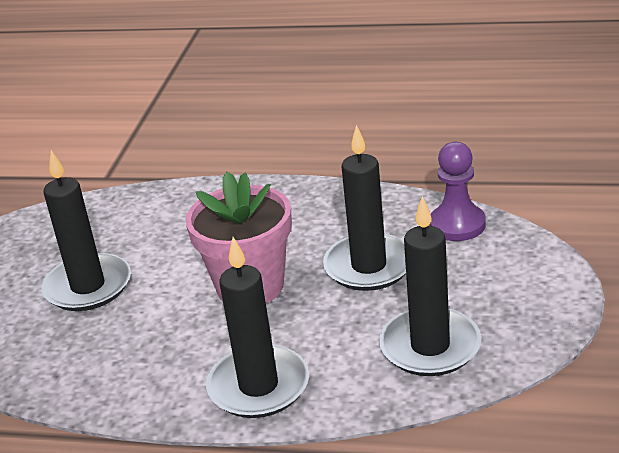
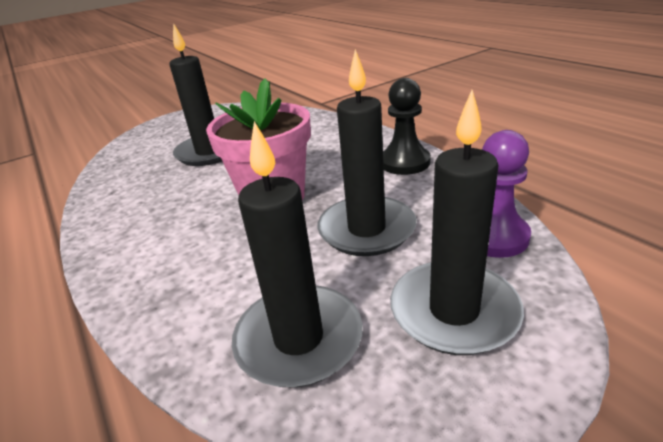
camera: 45 degrees right, 0 degrees up
black candle [206,237,309,418] -> black candle moved to [390,90,524,355]
none -> black pawn [383,78,431,175]

